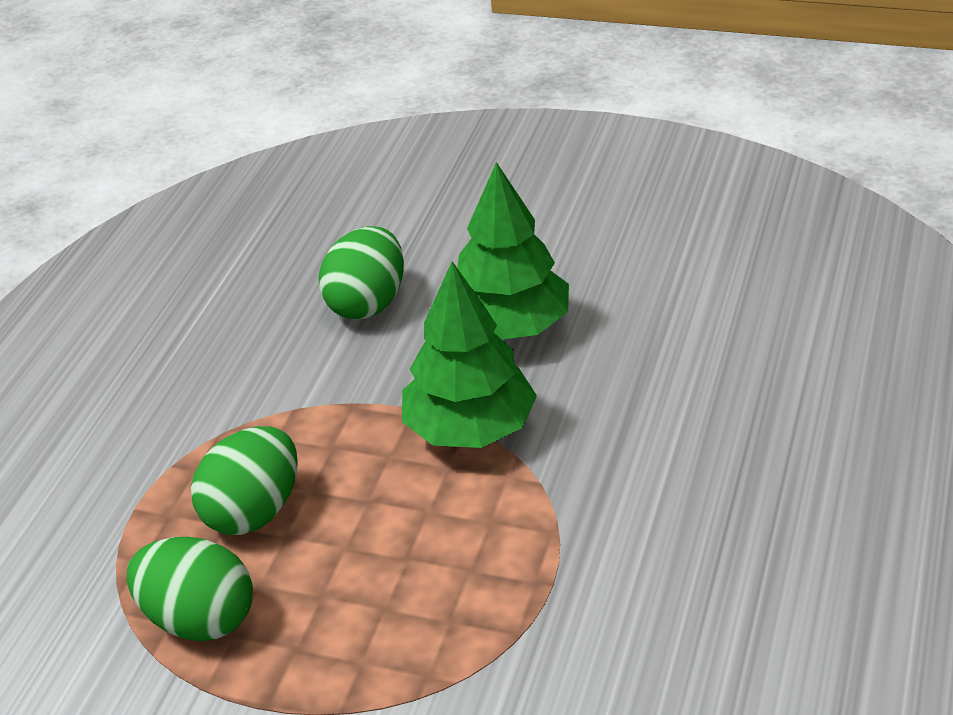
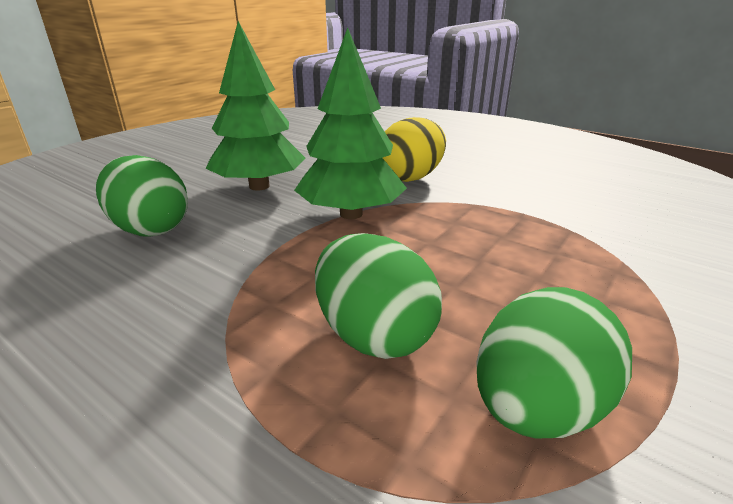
camera: 75 degrees left, 10 degrees down
none -> yellow egg [383,117,446,182]

